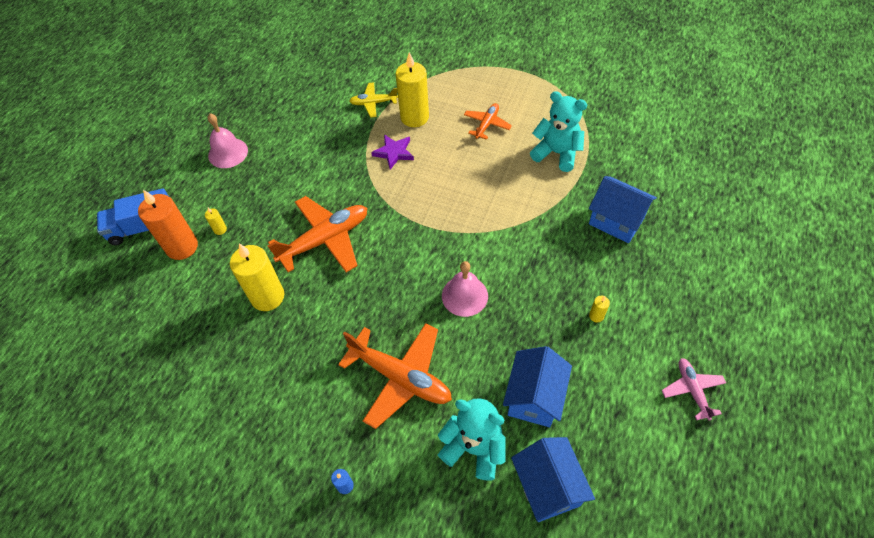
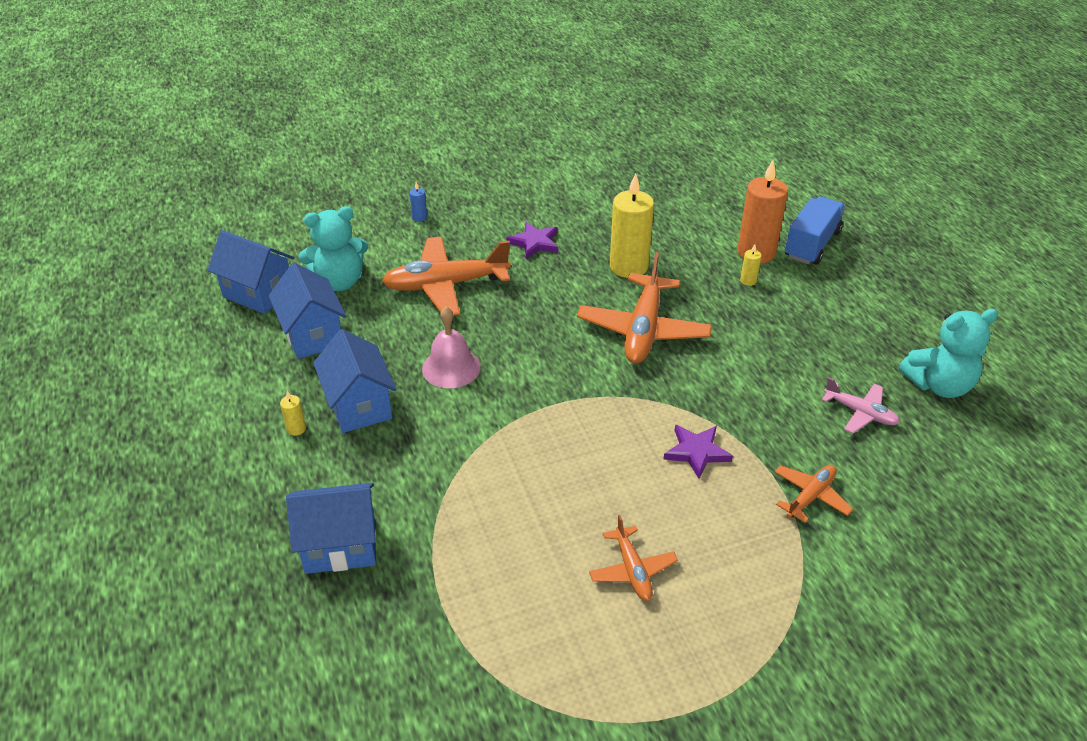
camera: 135 degrees right, 15 degrees down
pink bell [208,114,248,168] -> none
yellow plane [349,82,398,118] -> orange plane [774,465,853,523]
yellow candle [396,52,429,127] -> none
turquoise teddy bear [530,91,587,172] -> turquoise teddy bear moved to [899,309,998,398]
pink plane [662,358,726,420] -> pink plane moved to [822,377,900,434]
none -> blue house [313,329,397,433]
none -> purple star [506,222,558,259]

